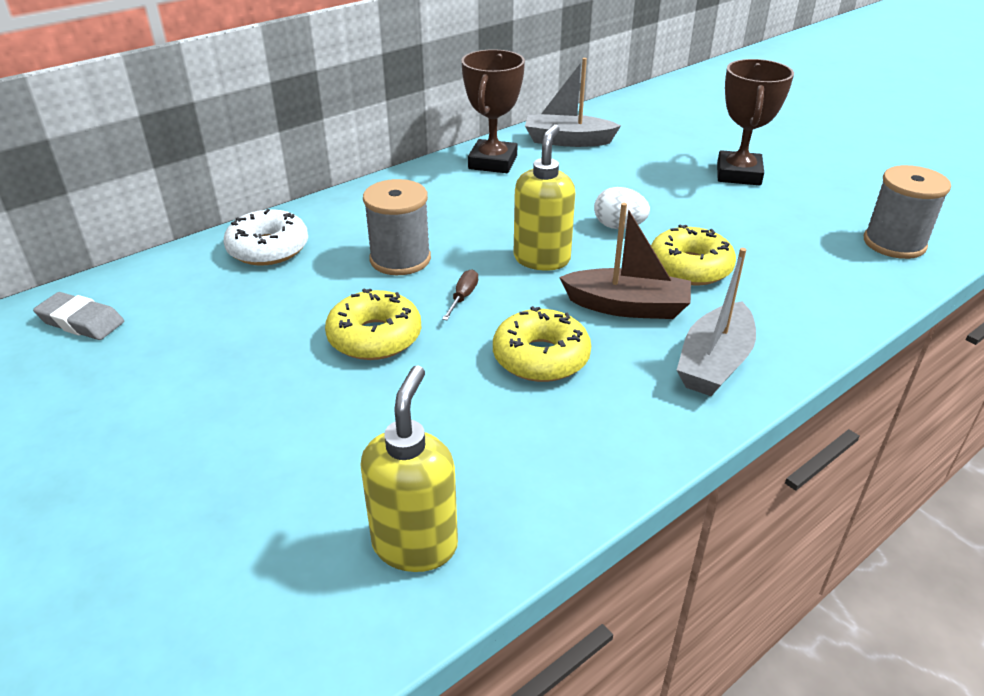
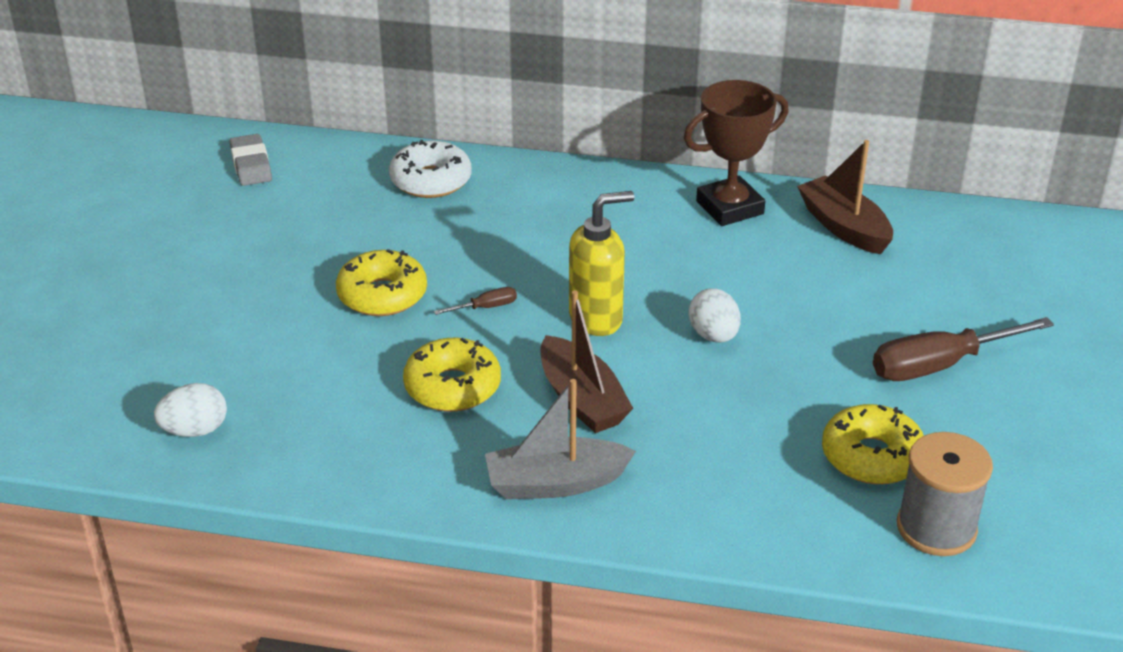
camera: 50 degrees right, 0 degrees up
yellow soap dispenser [360,366,458,572] -> white egg [154,383,227,437]
grey spool [363,179,431,275] -> none
grey boat [525,58,621,147] -> brown boat [797,140,893,254]
yellow donut [651,224,736,285] -> yellow donut moved to [822,404,924,484]
brown trophy [717,59,794,185] -> brown screwdriver [873,317,1054,381]

